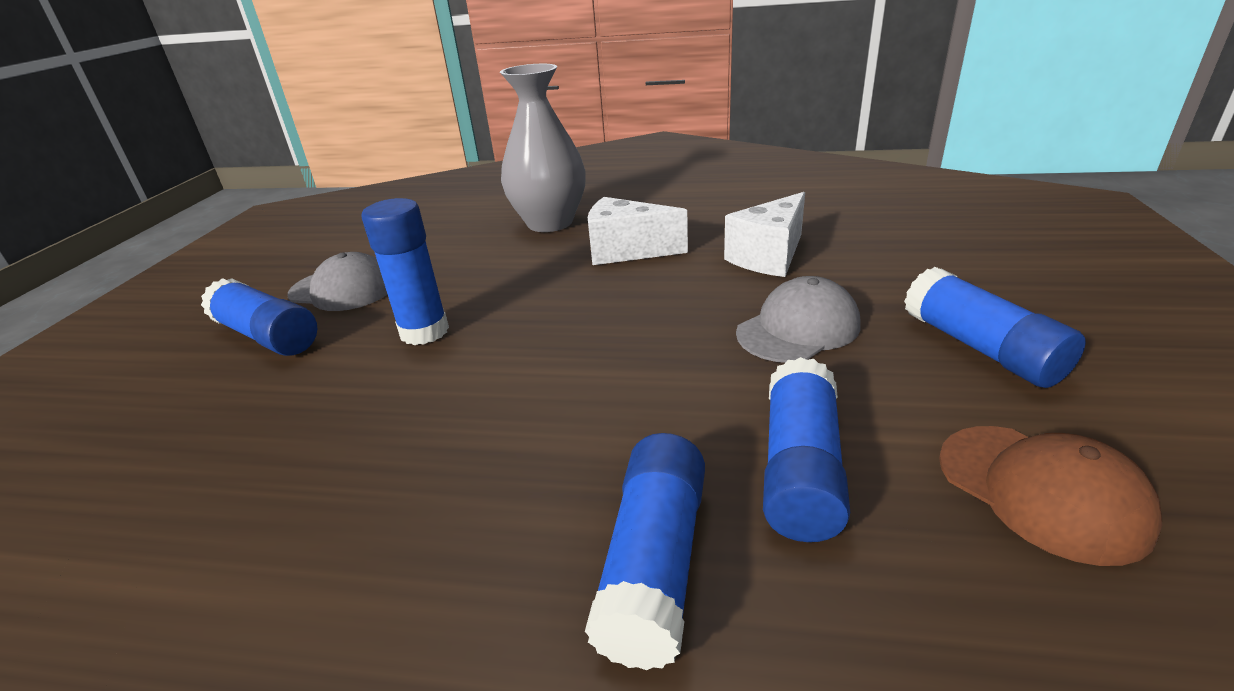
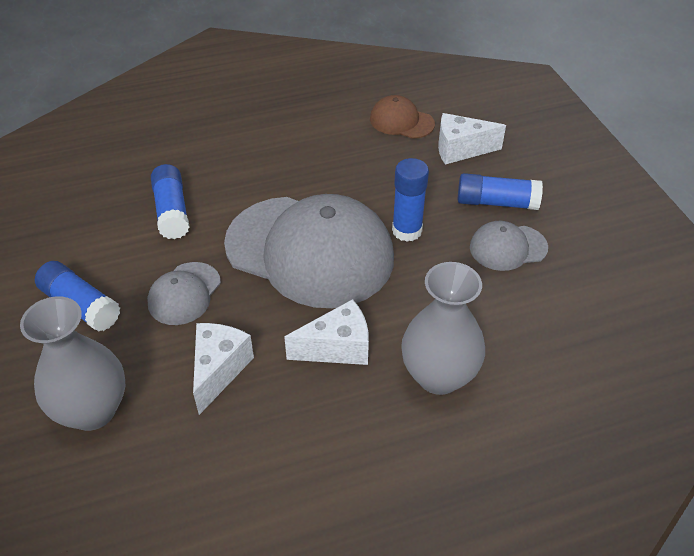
camera: 150 degrees right, 15 degrees up
blue glue stick [585,433,705,670] -> none
brown cap [939,426,1162,566] -> brown cap moved to [370,95,435,139]
none -> grey vase [20,296,125,431]
none -> grey cap [224,194,394,308]
none -> white cheese [438,113,506,165]

